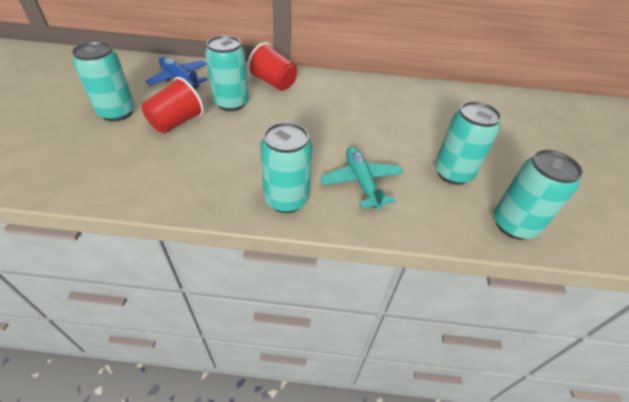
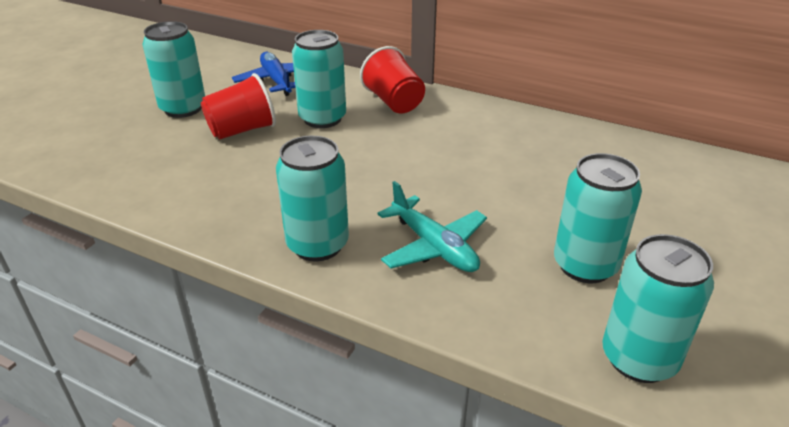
camera: 25 degrees right, 10 degrees down
turquoise plane [320,146,404,210] -> turquoise plane turned 135 degrees clockwise [378,181,487,272]

